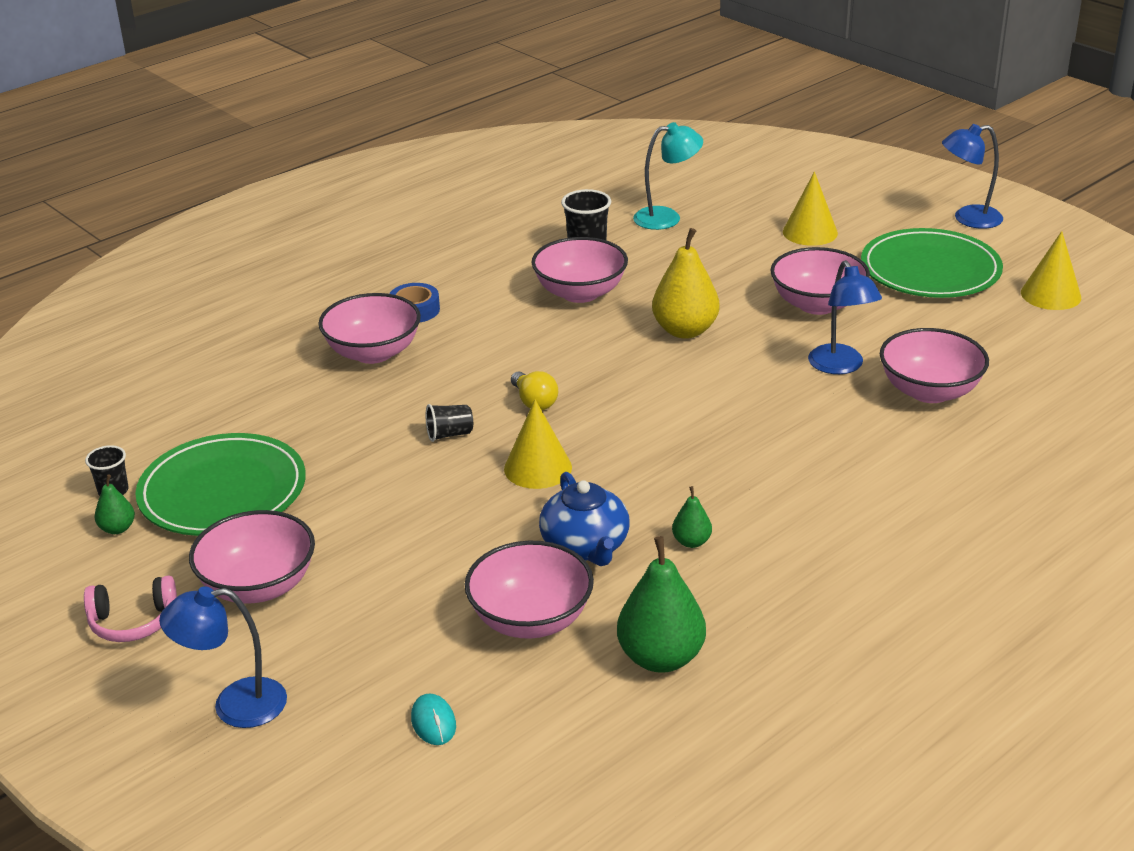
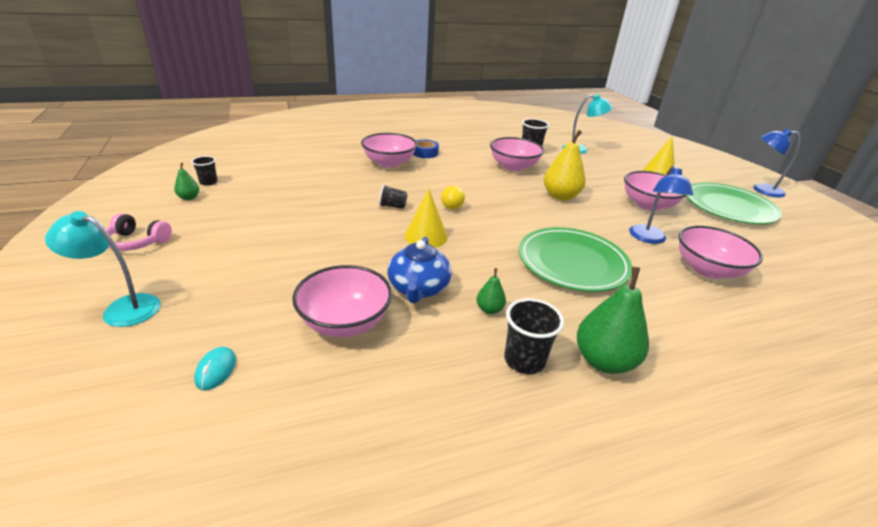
camera: 20 degrees right, 0 degrees up
green plate [135,433,306,536] -> green plate moved to [519,227,632,292]
blue lamp [159,586,287,728] -> turquoise lamp [45,211,160,327]
pink bowl [189,510,315,604] -> none
green pear [617,536,706,673] -> green pear moved to [577,267,649,374]
yellow cone [1021,231,1081,310] -> none
none -> black cup [504,298,564,374]

